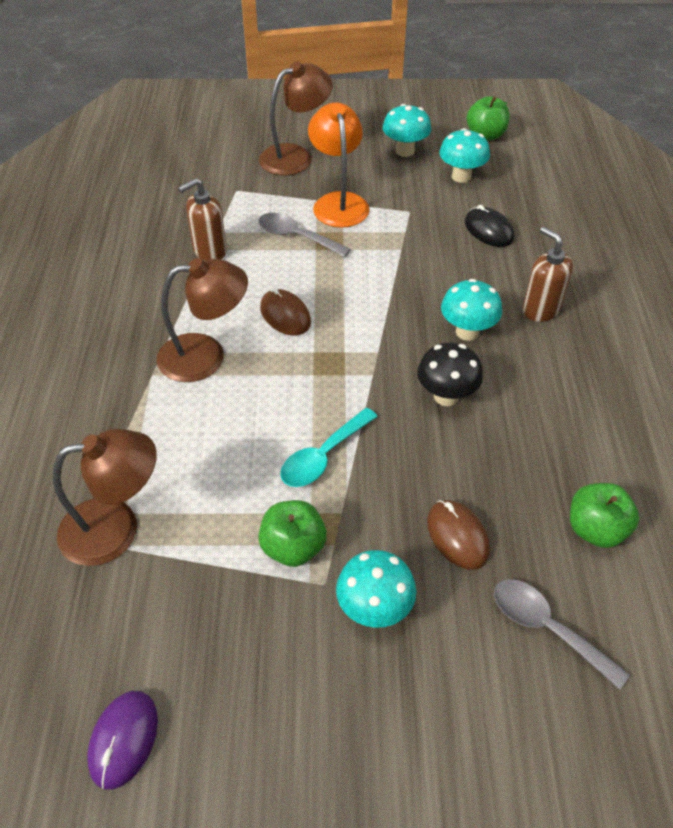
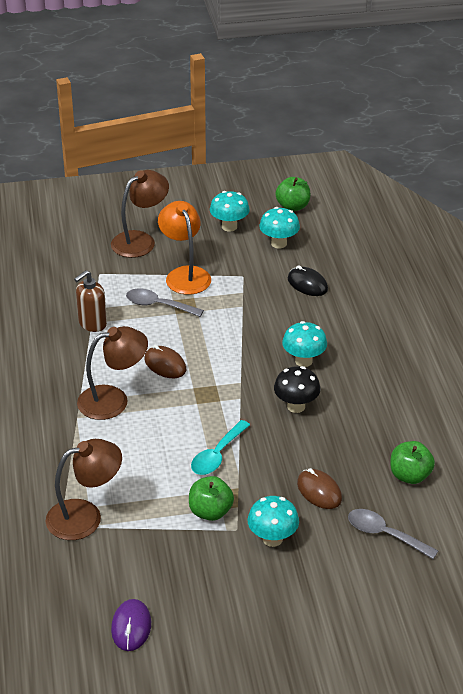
camera: 10 degrees left, 10 degrees down
brown soap dispenser [523,227,573,322] -> none

